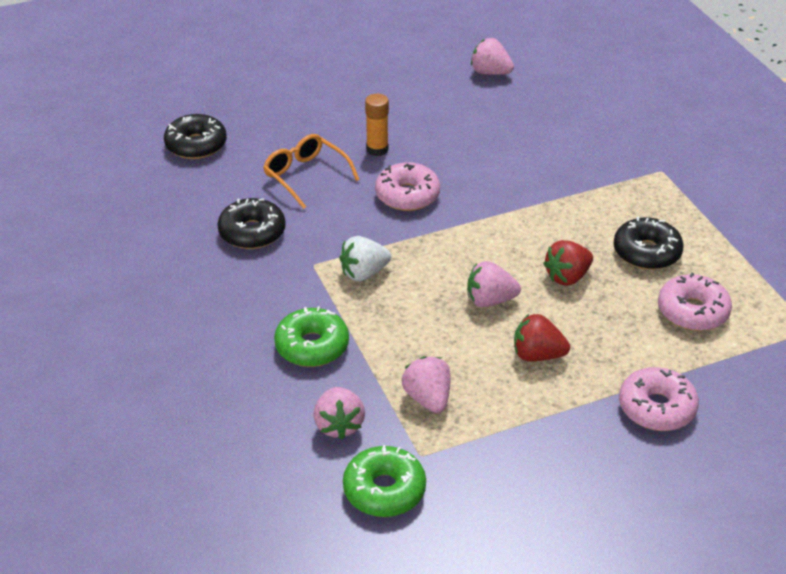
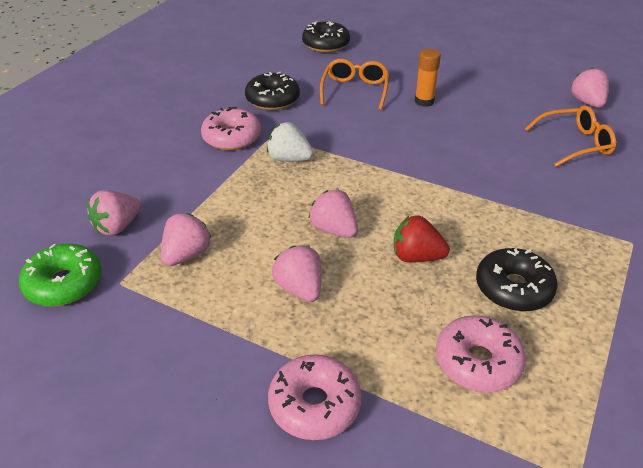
camera: 50 degrees right, 0 degrees up
green donut [274,306,349,367] -> none
pink donut [375,162,440,211] -> pink donut moved to [201,107,261,150]
red strawberry [514,314,570,362] -> pink strawberry [272,245,322,302]
none -> orange glasses [525,105,616,167]

